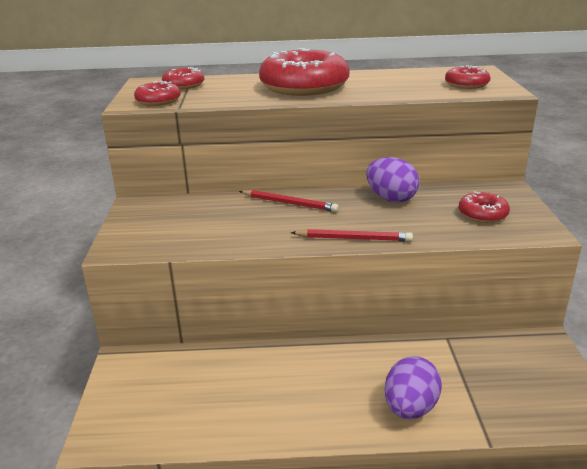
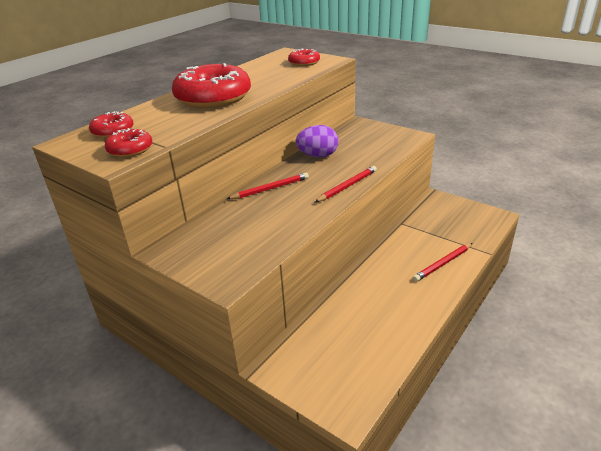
camera: 50 degrees left, 5 degrees up
purple egg [385,356,442,419] -> red pencil [413,243,473,282]
red donut [459,192,510,223] -> none

